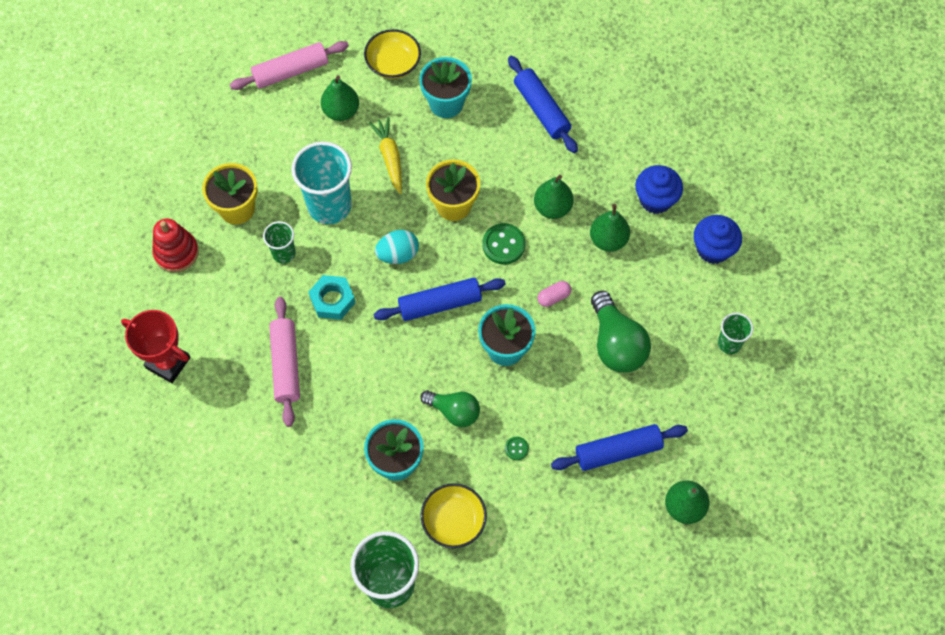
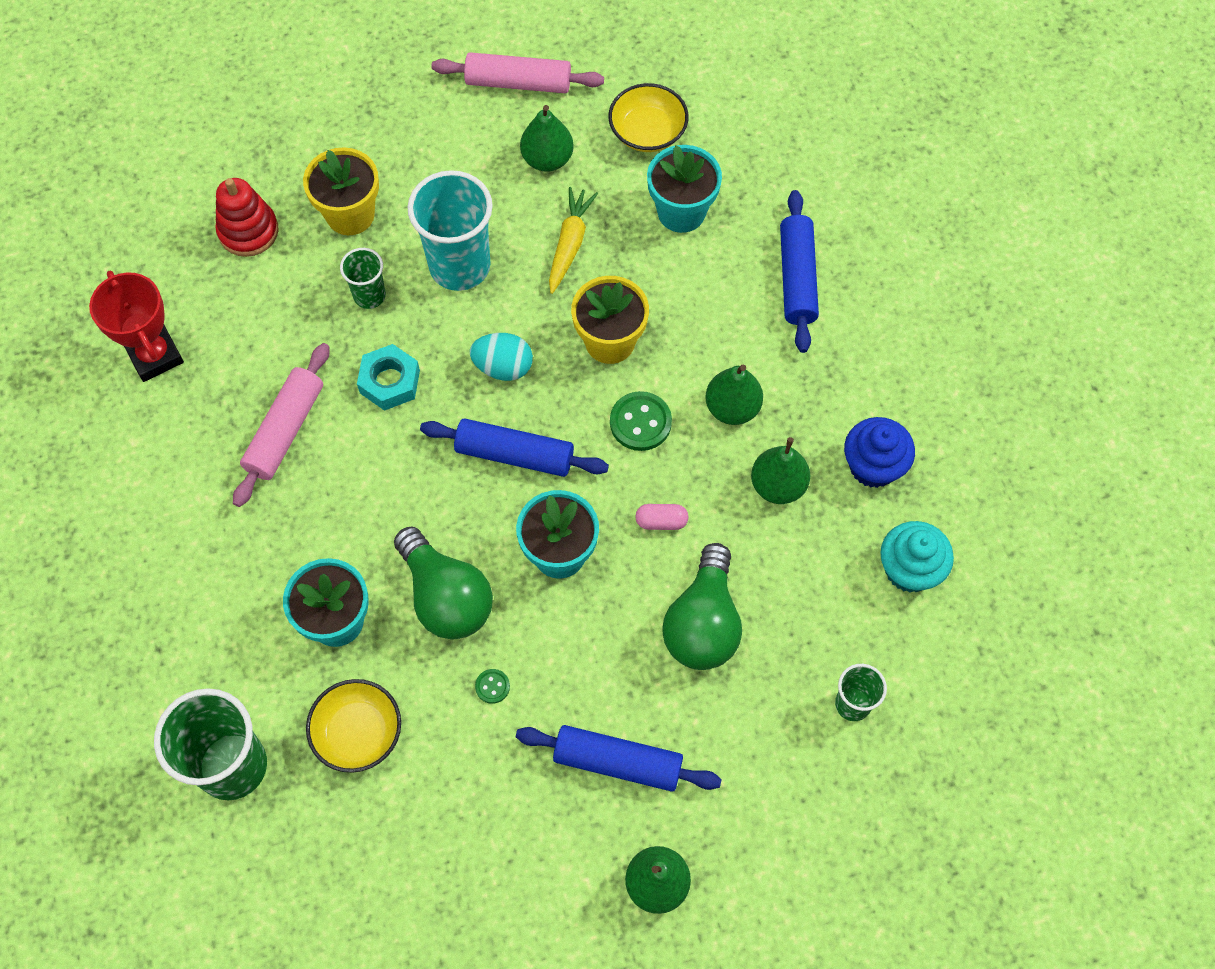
camera: 30 degrees right, 0 degrees up
green light bulb [420,390,480,427] -> green light bulb [394,526,493,640], size x1.53
blue cupcake [694,215,742,264] -> turquoise cupcake [880,521,954,593]

